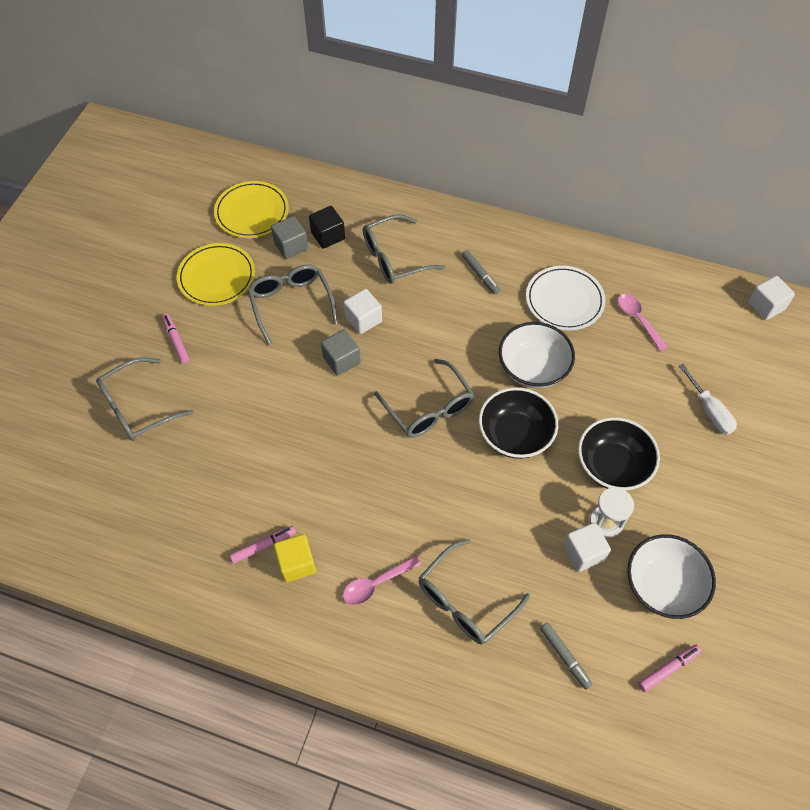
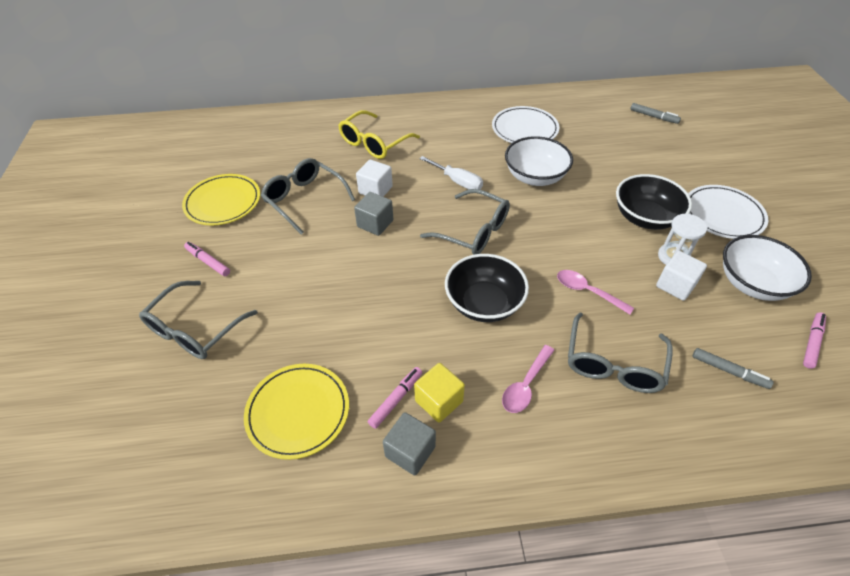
camera: 25 degrees left, 10 degrees down
yellow plate [214,181,289,238] -> yellow plate moved to [244,364,349,460]
grey cube [271,216,308,259] -> grey cube moved to [383,412,436,476]
black cube [309,206,345,249] -> none
grey glasses [363,214,445,284] -> yellow glasses [339,110,420,159]
grey marker [462,250,500,294] -> grey marker moved to [630,103,681,124]
black bowl [479,387,558,459] -> black bowl moved to [445,254,529,322]
pink spoon [618,294,668,351] -> pink spoon moved to [557,270,634,314]
white screwdriver [679,364,737,435] -> white screwdriver moved to [419,156,483,190]
white cube [748,276,795,320] -> none
none -> white plate [688,185,768,239]

